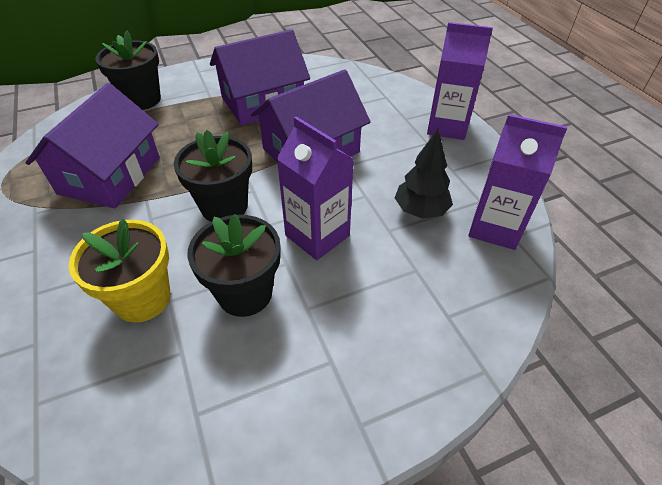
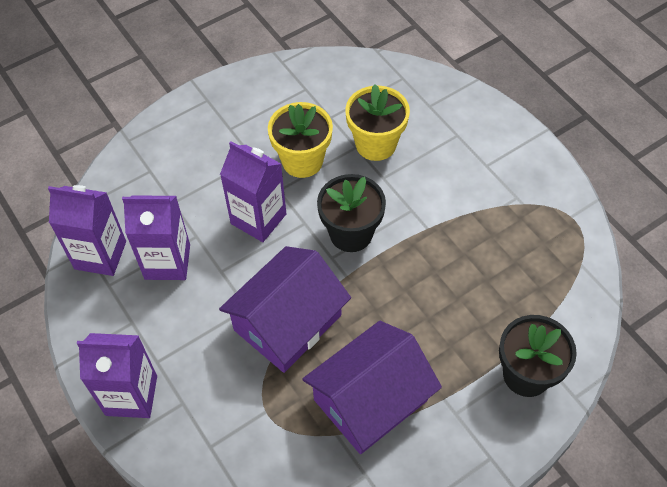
camera: 170 degrees right, 10 degrees up
purple house [25,83,160,208] -> none
black flower pot [187,214,281,317] -> yellow flower pot [268,102,333,178]
black tree [395,129,453,219] -> purple carton [122,195,190,280]

